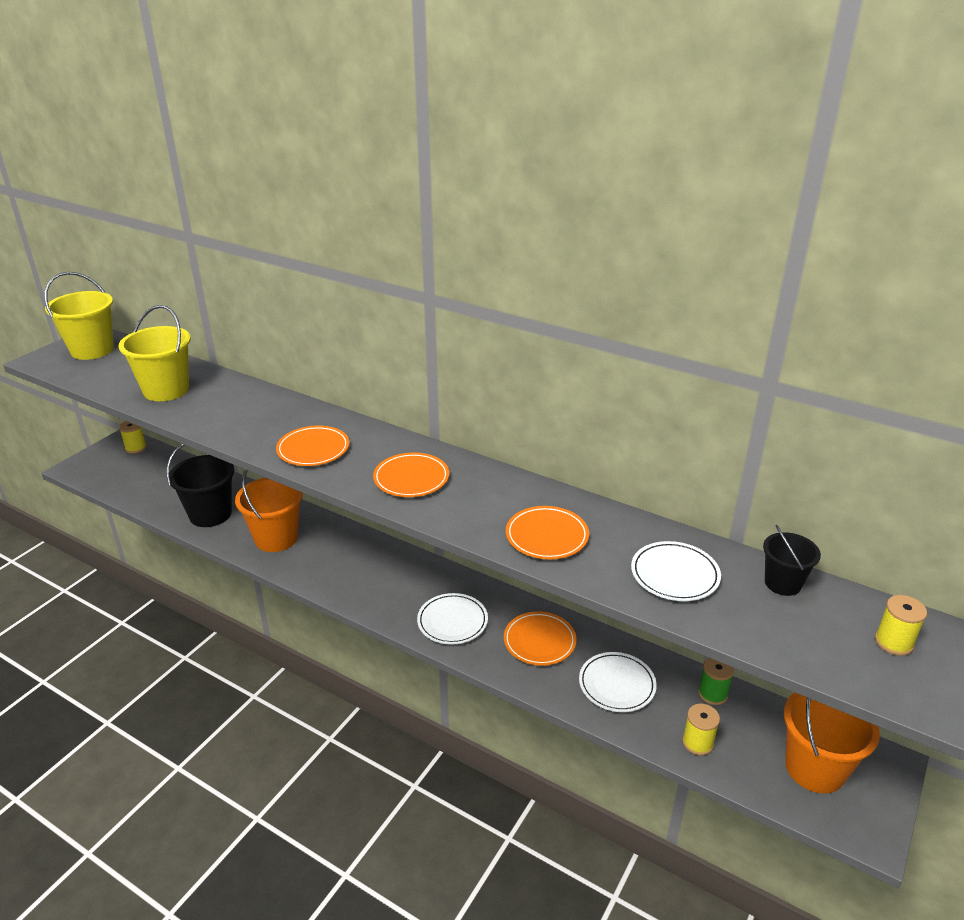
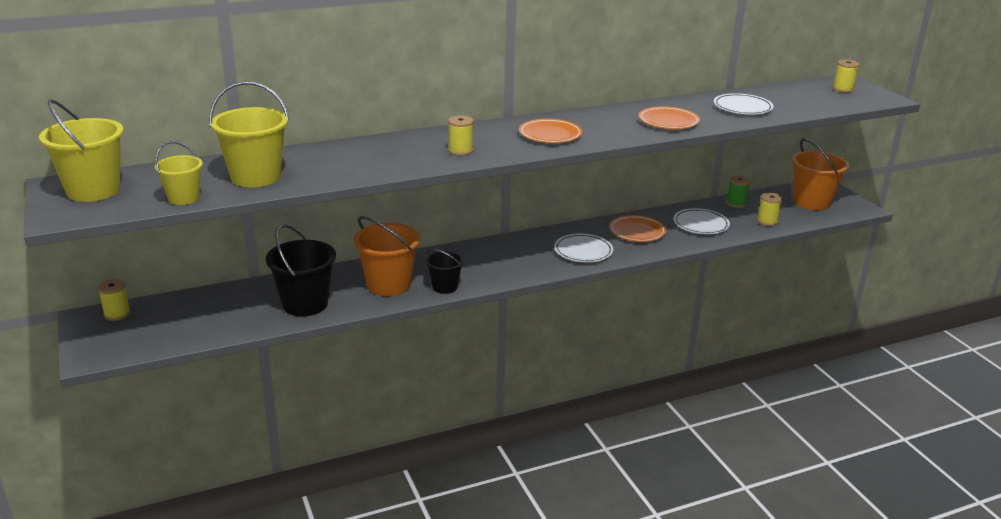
camera: 55 degrees left, 5 degrees down
orange plate [276,426,349,466] -> yellow spool [448,115,474,156]
black bucket [763,525,821,596] -> black bucket moved to [425,248,464,294]
none -> yellow bucket [155,141,203,205]

